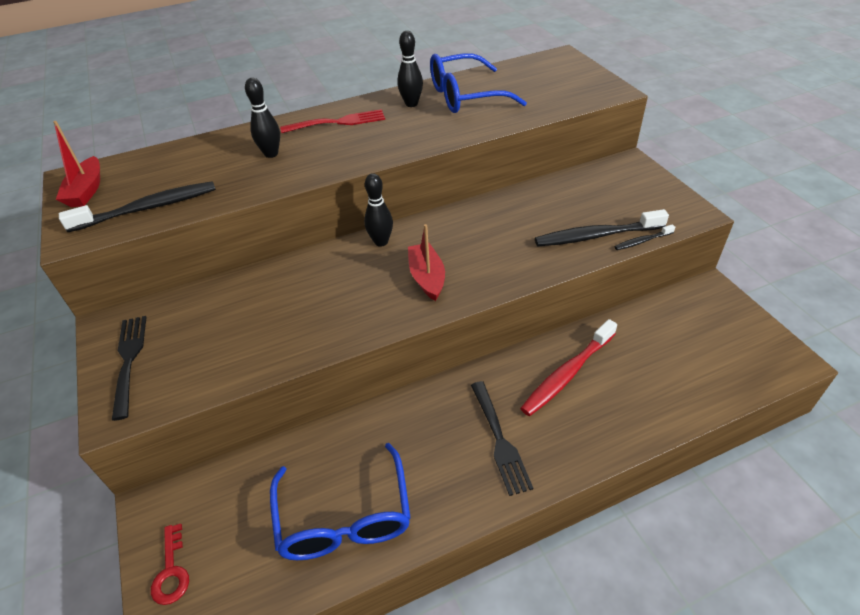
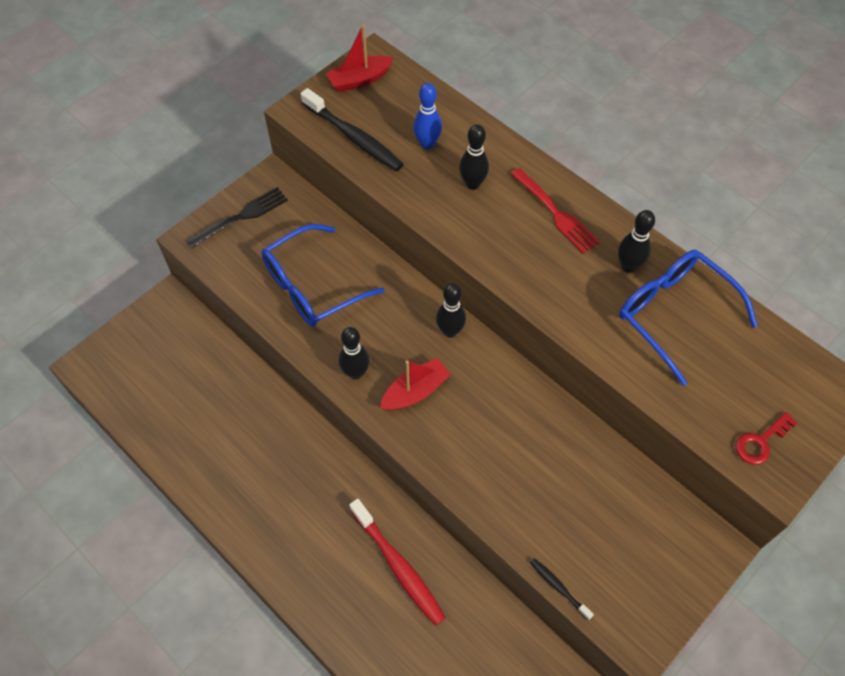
camera: 65 degrees right, 15 degrees up
red key [151,524,189,605] -> red key moved to [736,412,797,465]
blue glasses [270,443,411,560] -> blue glasses moved to [261,224,385,327]
black fork [471,381,533,496] -> none
red toothbrush [520,319,617,416] -> red toothbrush turned 150 degrees counterclockwise [349,499,446,626]
black toothbrush [535,209,669,246] -> none
none -> black bowling pin [339,327,369,380]
none -> blue bowling pin [413,83,442,149]

